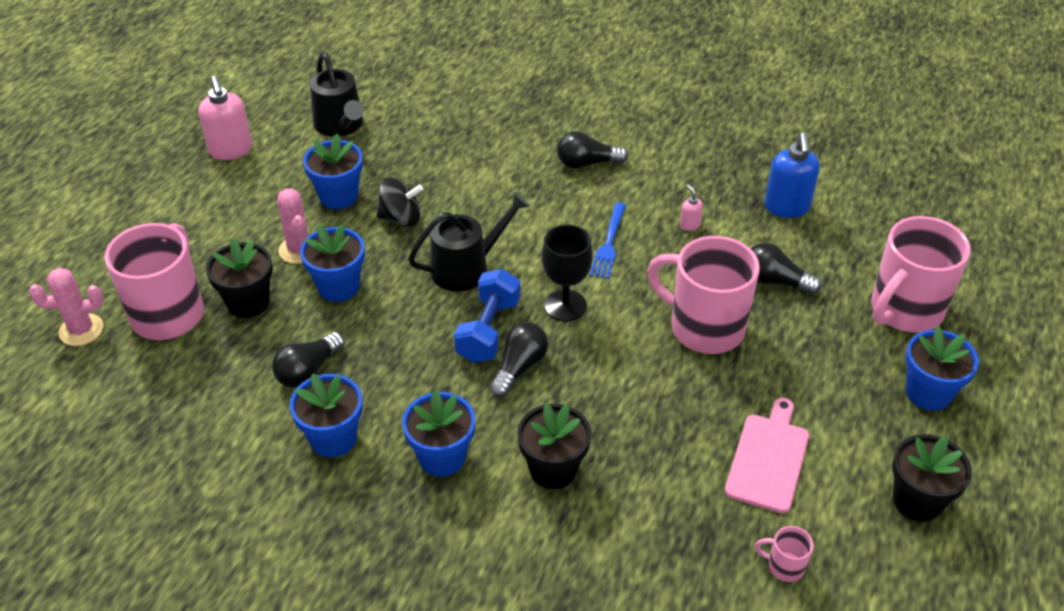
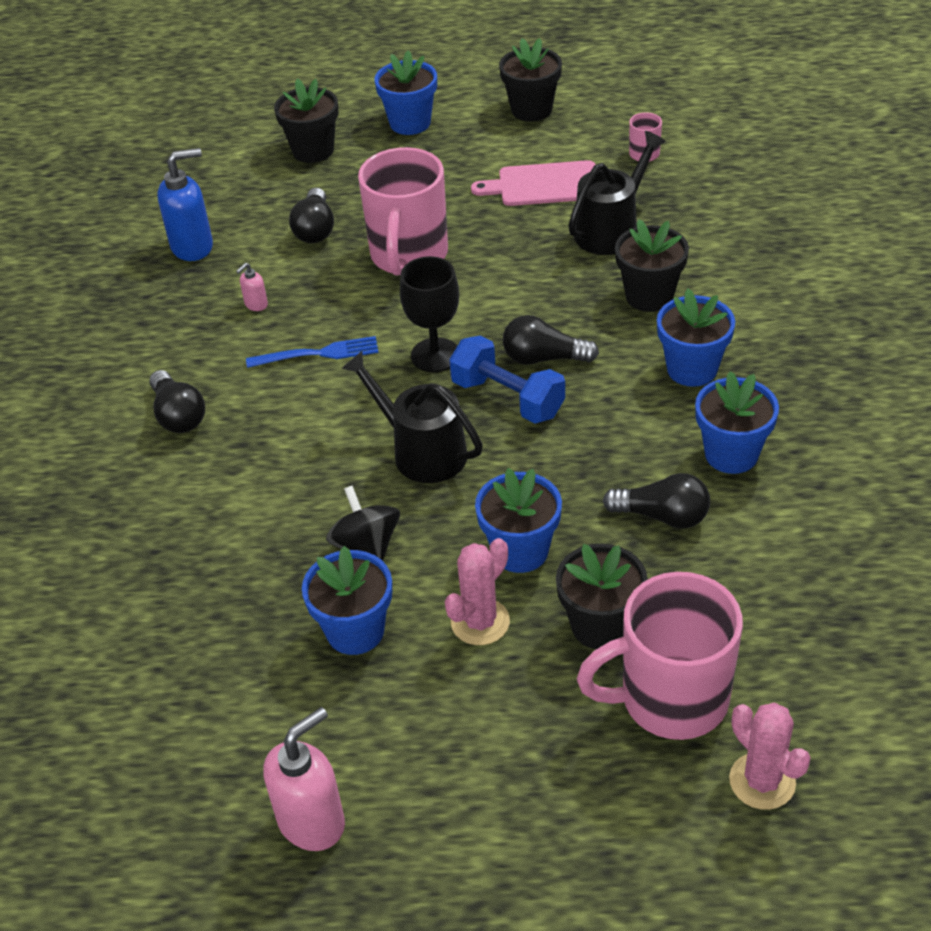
camera: 110 degrees left, 0 degrees up
black watering can [310,52,363,137] -> black watering can moved to [568,131,666,255]
blue dumbbell [454,269,520,363] -> blue dumbbell turned 45 degrees clockwise [449,336,565,423]
pink mug [871,216,971,333] -> black flower pot [274,79,339,163]

